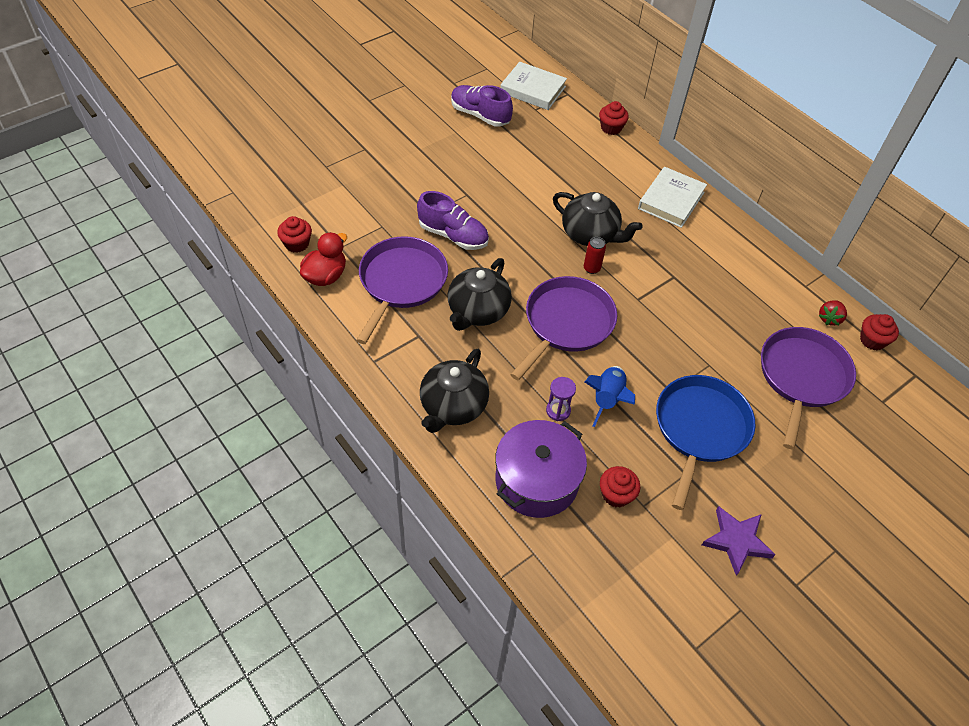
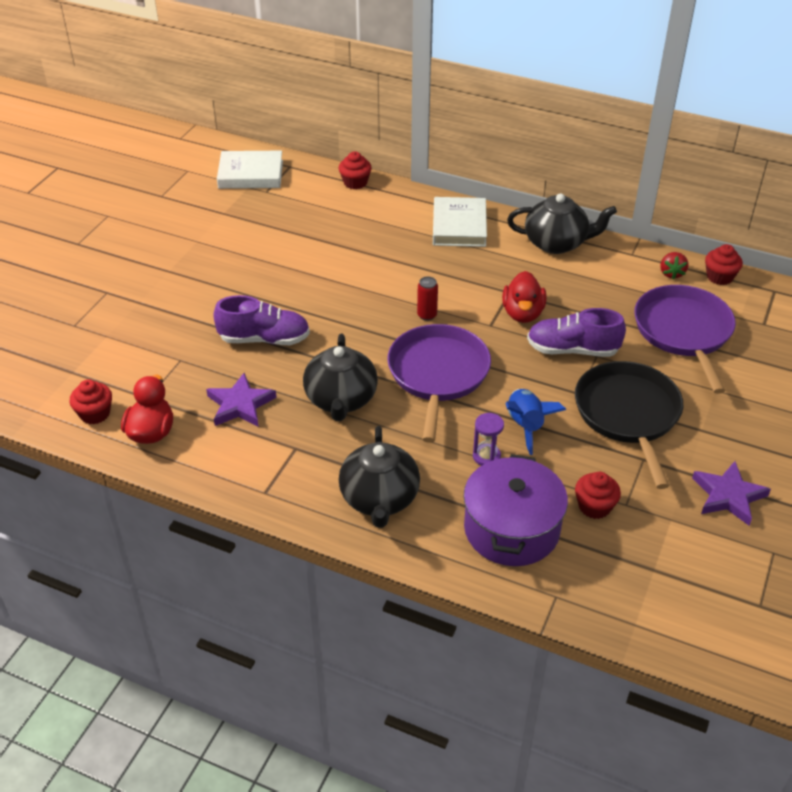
camera: 25 degrees left, 10 degrees down
purple pan [356,236,448,344] -> purple star [206,373,277,427]
purple shoe [451,85,513,127] -> purple shoe moved to [527,308,626,357]
black teapot [553,192,643,246] -> black teapot moved to [507,193,617,254]
blue pan [656,375,756,510] -> black pan [575,361,683,489]
none -> red duck [502,271,547,323]

